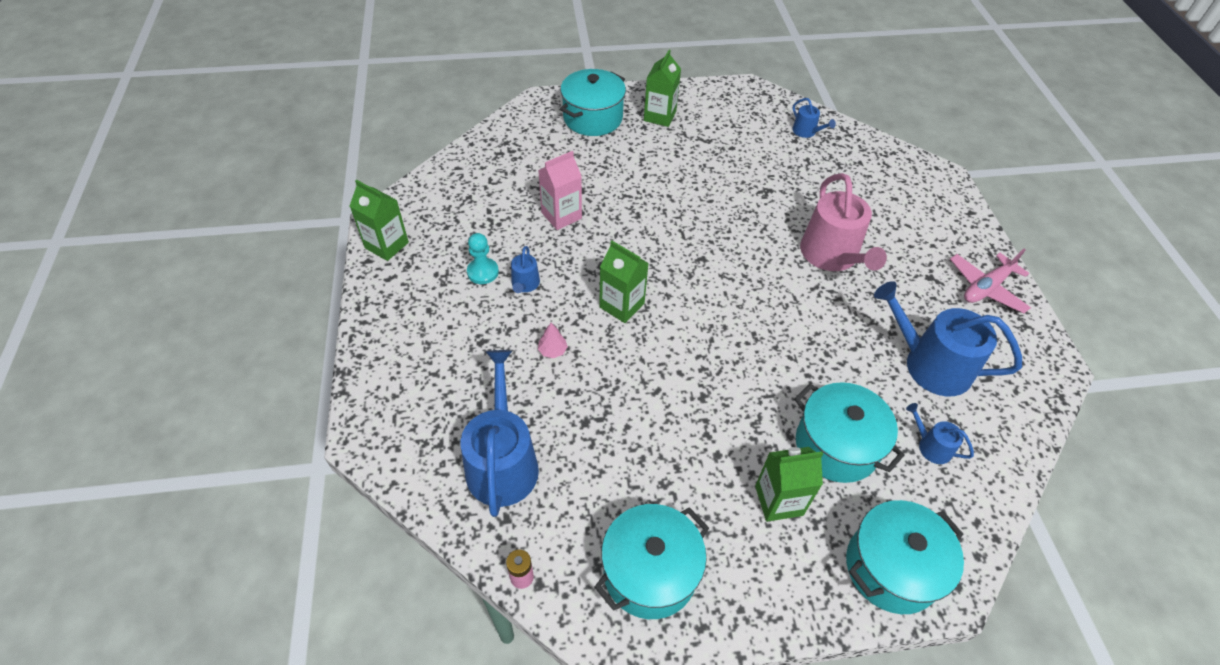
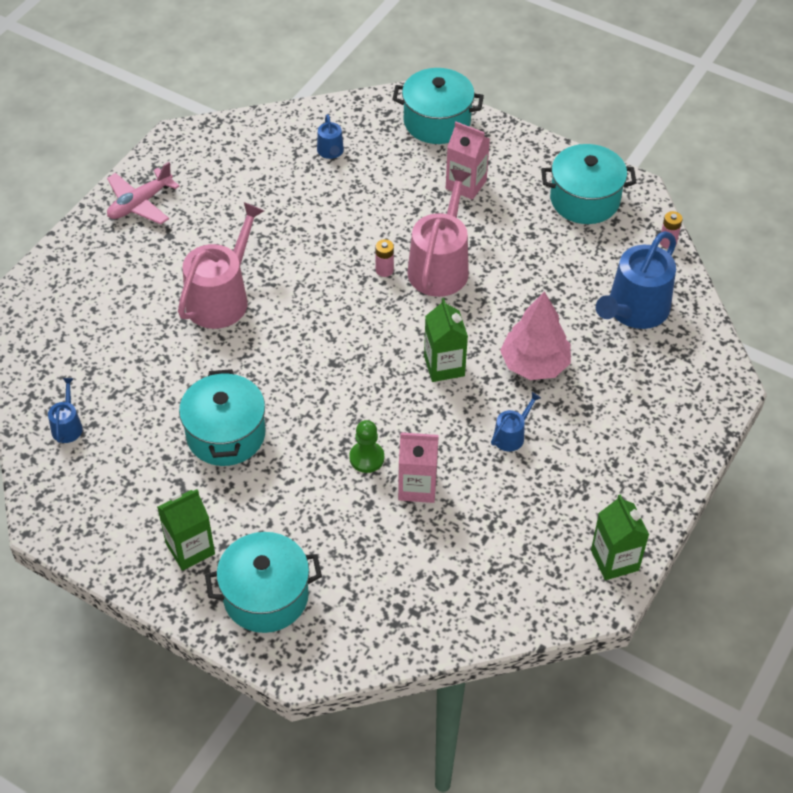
camera: 140 degrees left, 0 degrees up
turquoise pawn [467,233,499,284] -> none
pink tree [538,323,568,358] -> pink tree [500,291,571,380], size x2.42
green carton [755,447,823,522] -> pink carton [446,122,490,200]
turquoise pot [794,382,905,483] -> turquoise pot moved to [179,369,265,466]
blue watering can [874,281,1022,396] -> none
pink plane [950,249,1031,313] -> pink plane turned 135 degrees clockwise [107,162,180,224]
none -> green pawn [349,420,384,473]
none -> pink battery [375,239,394,277]
none -> pink watering can [407,169,471,297]

